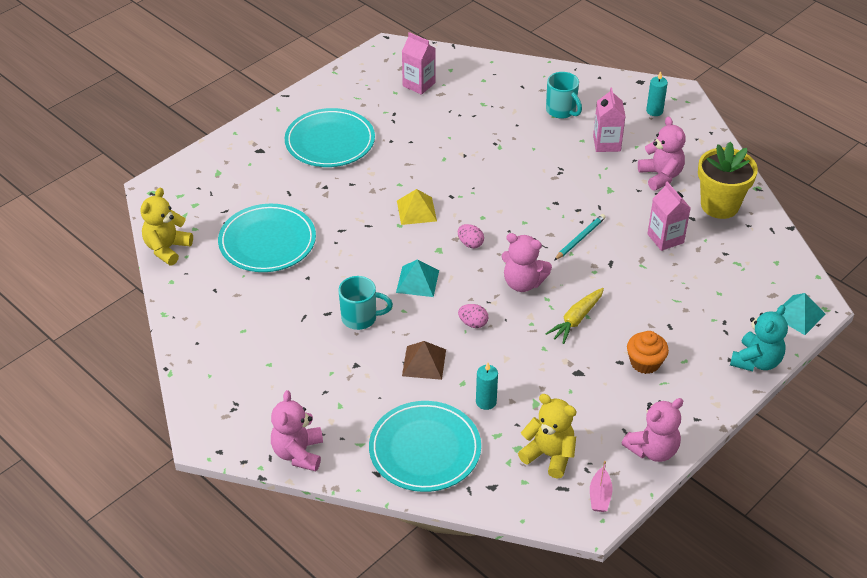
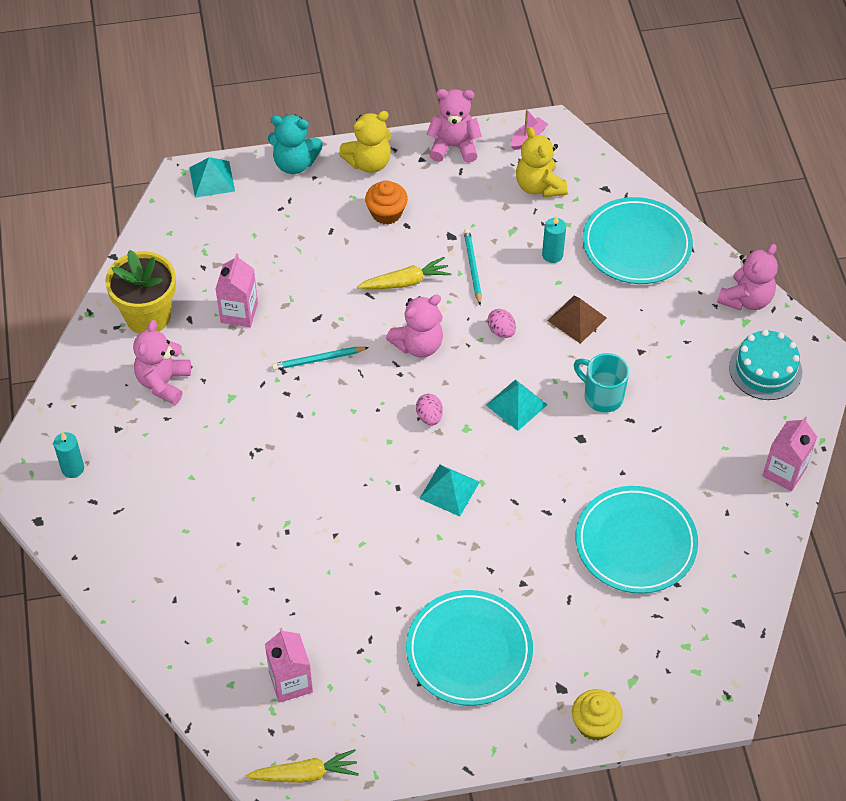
camera: 145 degrees left, 10 degrees up
yellow teddy bear [141,188,193,265] -> yellow teddy bear moved to [339,111,391,173]
yellow pyramid [397,189,437,225] -> turquoise pyramid [419,465,480,516]
pink teddy bear [501,233,552,292] -> pink teddy bear turned 90 degrees clockwise [386,295,443,357]
turquoise mug [546,72,582,119] -> none
pink carton [593,88,626,152] -> pink carton moved to [762,416,817,491]
turquoise teddy bear [730,305,788,372] -> turquoise teddy bear turned 150 degrees counterclockwise [268,115,323,174]
none -> yellow carrot [245,749,359,783]
none -> turquoise pencil [464,229,482,305]
none -> yellow cupcake [572,689,623,741]
none -> turquoise cake [729,329,802,400]

